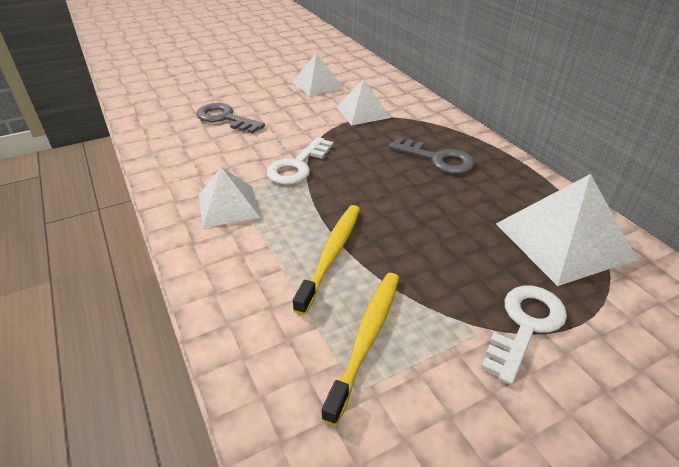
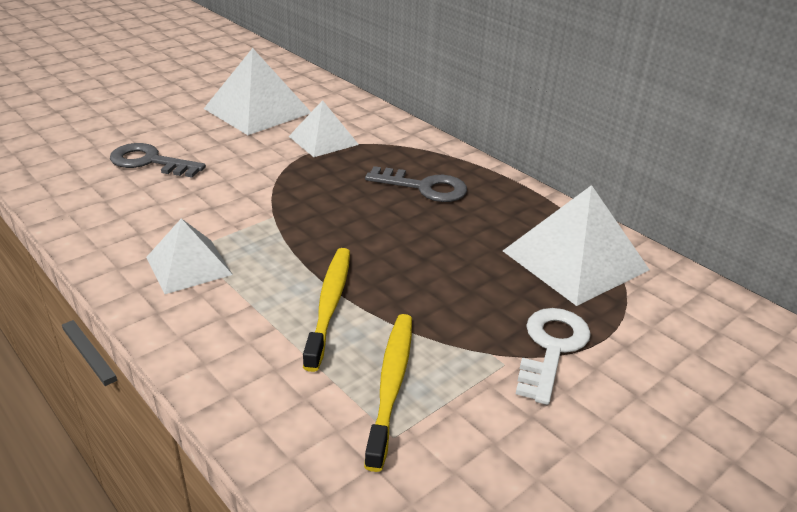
camera: 15 degrees left, 5 degrees down
white key [266,137,334,185] -> none
white pyramid [292,53,343,96] -> white pyramid [204,48,311,135], size x1.59

